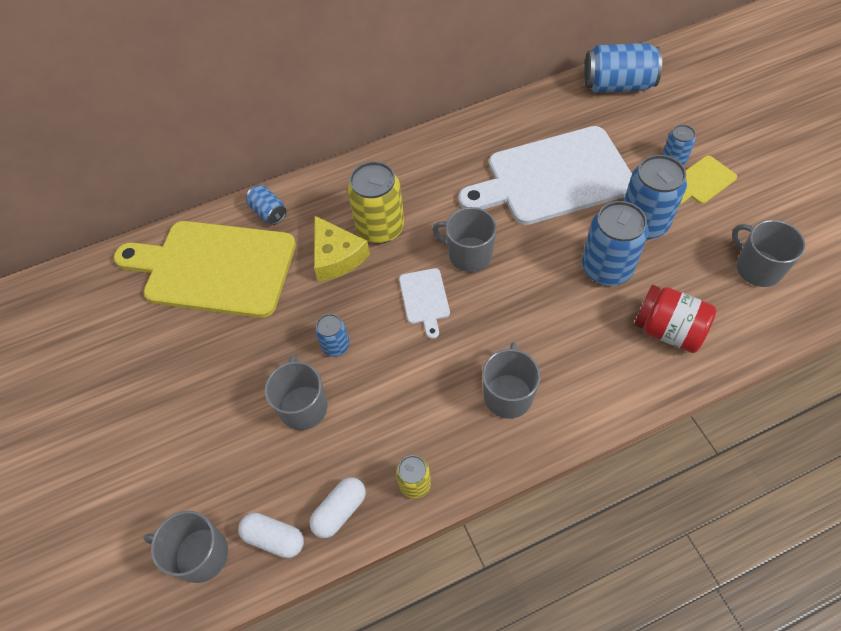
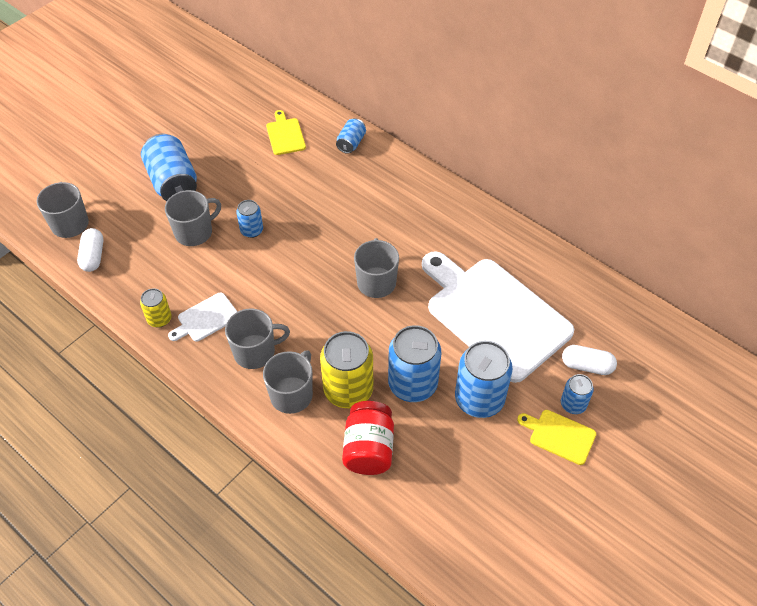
camera: 60 degrees right, 5 degrees down
yellow cutting board [114,221,296,318] -> yellow cutting board [266,110,306,155], size x0.42
white capsule [310,477,366,538] -> white capsule moved to [562,345,617,375]
yellow cheese [314,215,370,281] -> none
yellow can [347,161,404,244] -> yellow can moved to [320,331,373,408]
white cutting board [399,268,450,339] -> white cutting board moved to [168,292,237,342]
blue can [584,43,662,93] -> blue can moved to [141,134,197,201]
grey mug [732,220,806,287] -> grey mug moved to [263,350,313,414]

